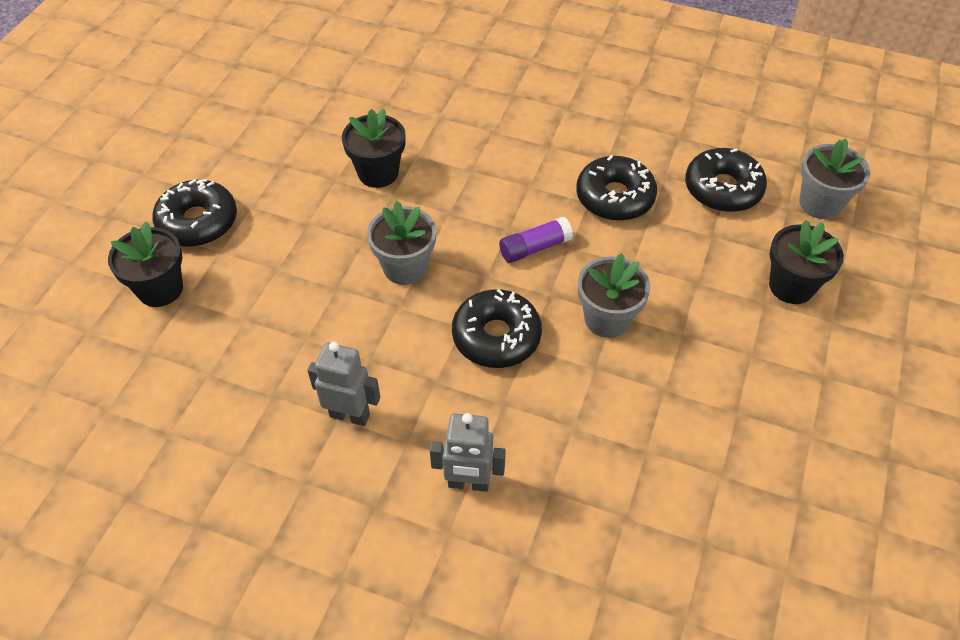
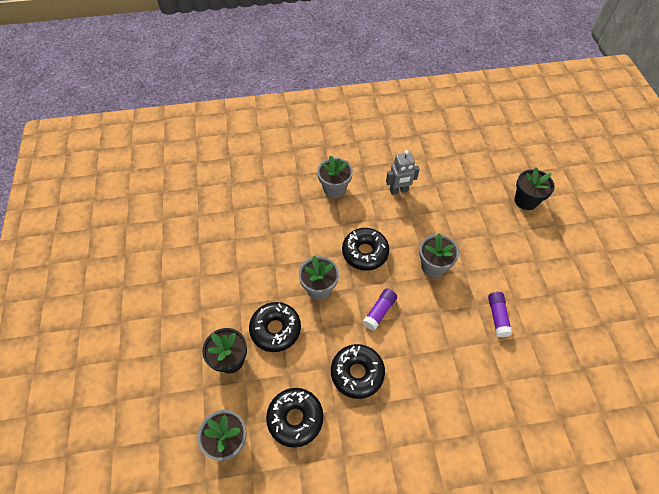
camera: 150 degrees right, 5 degrees up
black donut [152,179,237,247] -> black donut moved to [249,302,301,352]
black flower pot [342,108,406,188] -> purple glue stick [488,292,513,337]
grey robot [430,413,506,492] -> grey flower pot [317,156,353,198]

